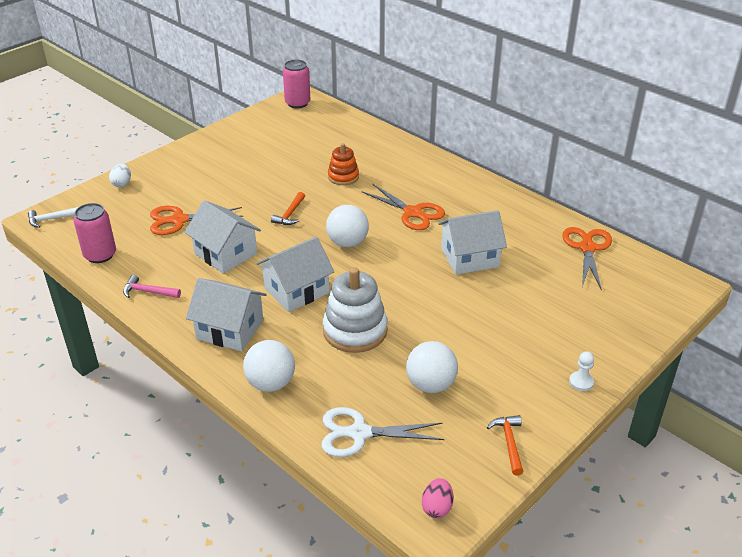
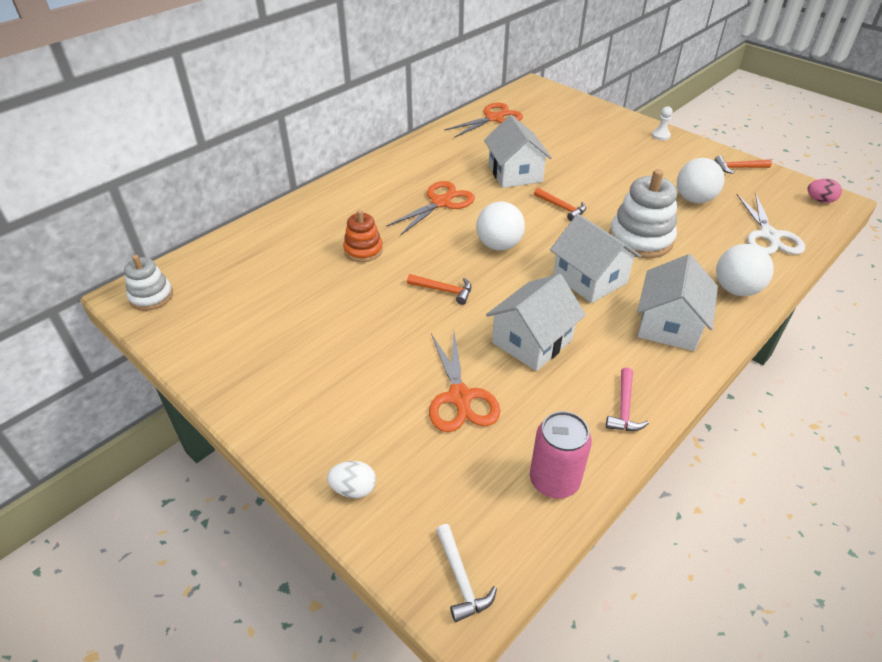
camera: 90 degrees left, 5 degrees up
pink can [283,60,310,108] -> white stacking toy [124,255,173,311]
orange scissors [562,227,612,290] -> orange scissors turned 135 degrees clockwise [444,103,523,138]
none -> orange hammer [534,188,586,221]

